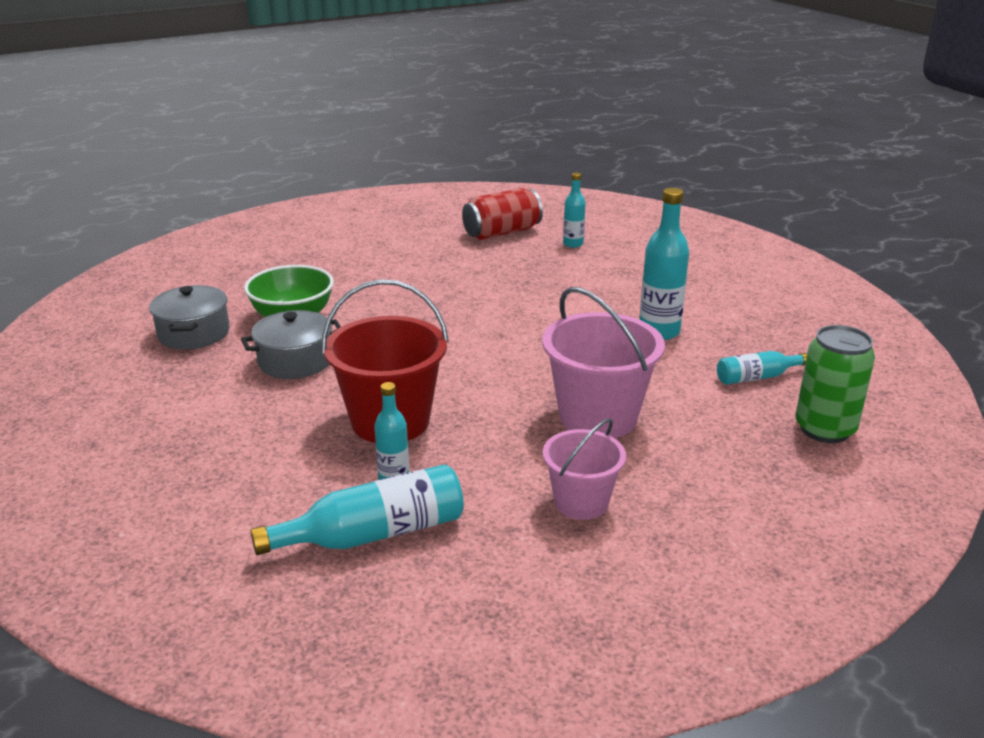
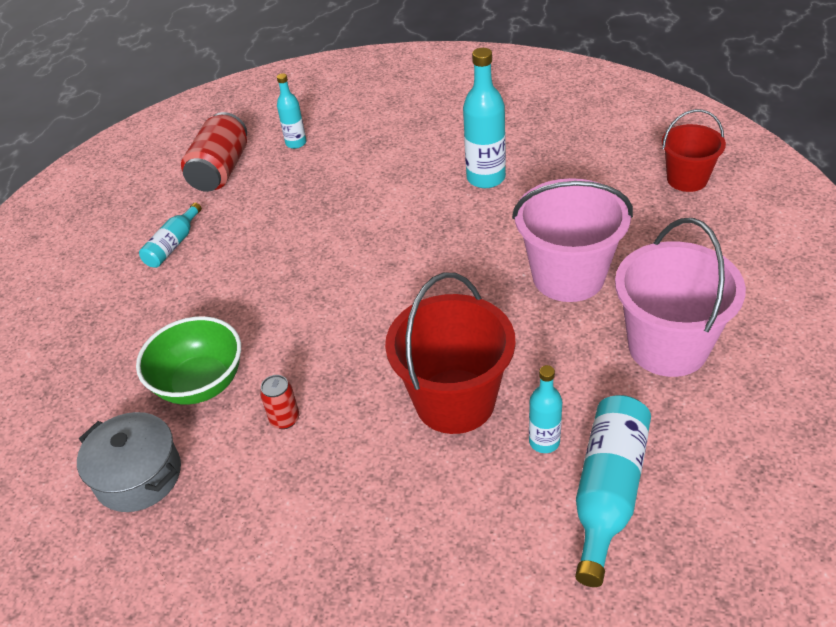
camera: 45 degrees left, 15 degrees up
grey pot [241,310,341,379] -> red can [260,375,299,429]
pink bucket [543,418,626,520] -> pink bucket [615,218,746,377], size x1.64
turquoise bottle [717,351,807,385] -> turquoise bottle moved to [139,203,202,268]
green can [795,325,875,443] -> red bucket [662,109,726,192]

